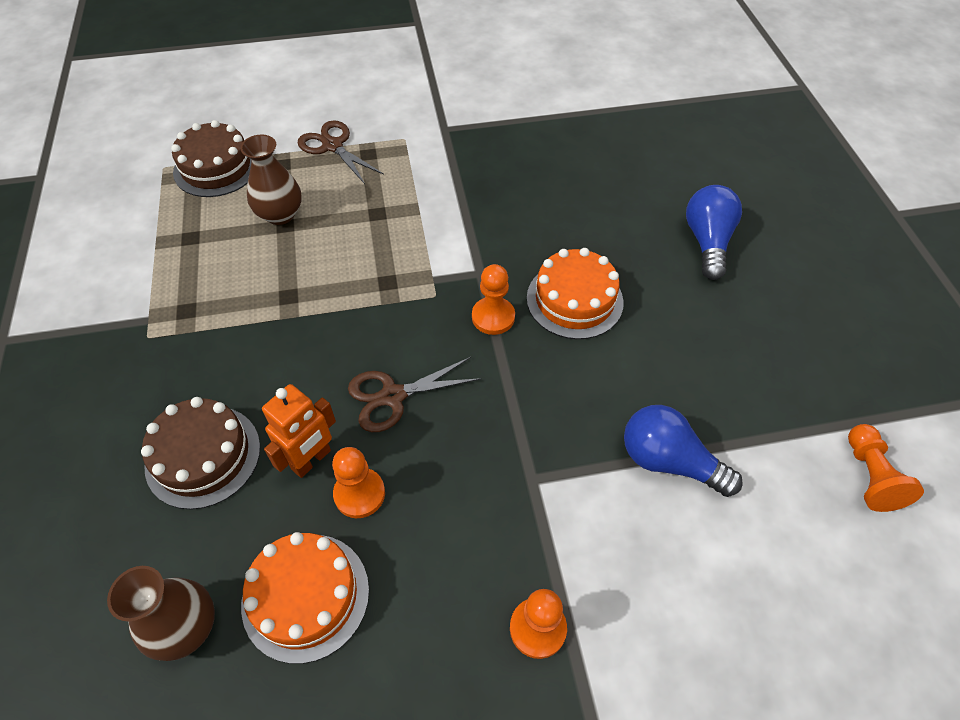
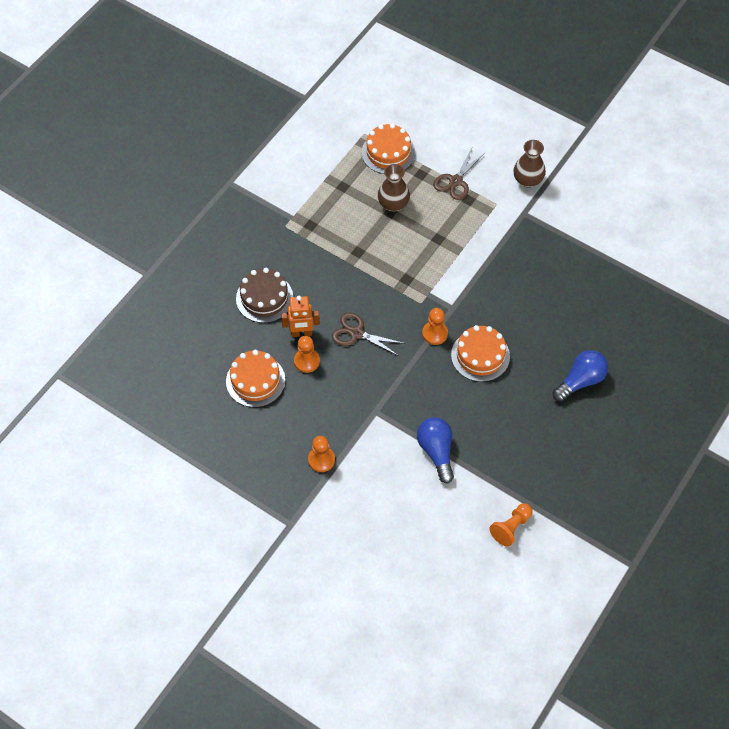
camera: 45 degrees right, 5 degrees up
brown vase [107,566,215,661] -> brown vase moved to [513,140,546,188]
brown cake [171,120,252,197] -> orange cake [362,124,415,174]
brown scissors [298,120,384,184] -> brown scissors turned 150 degrees counterclockwise [433,148,486,200]

